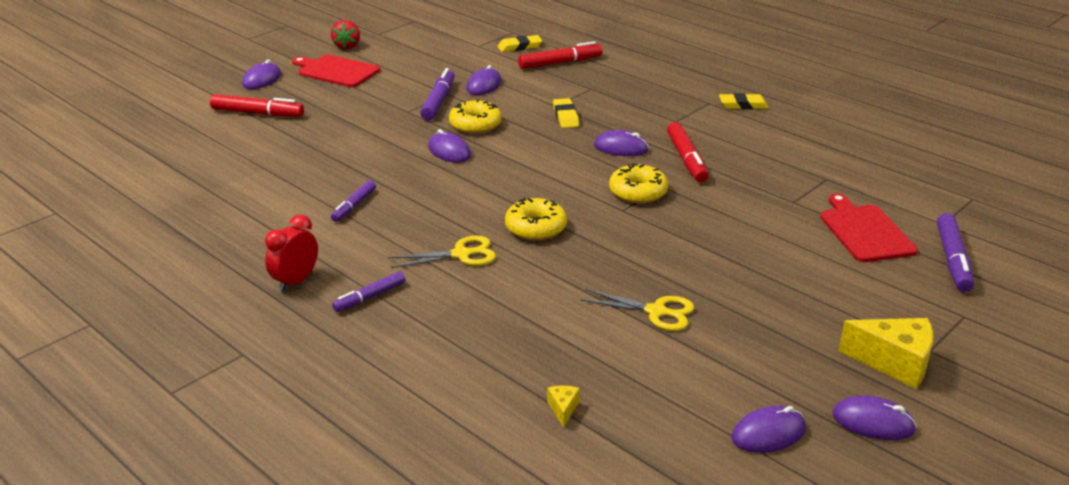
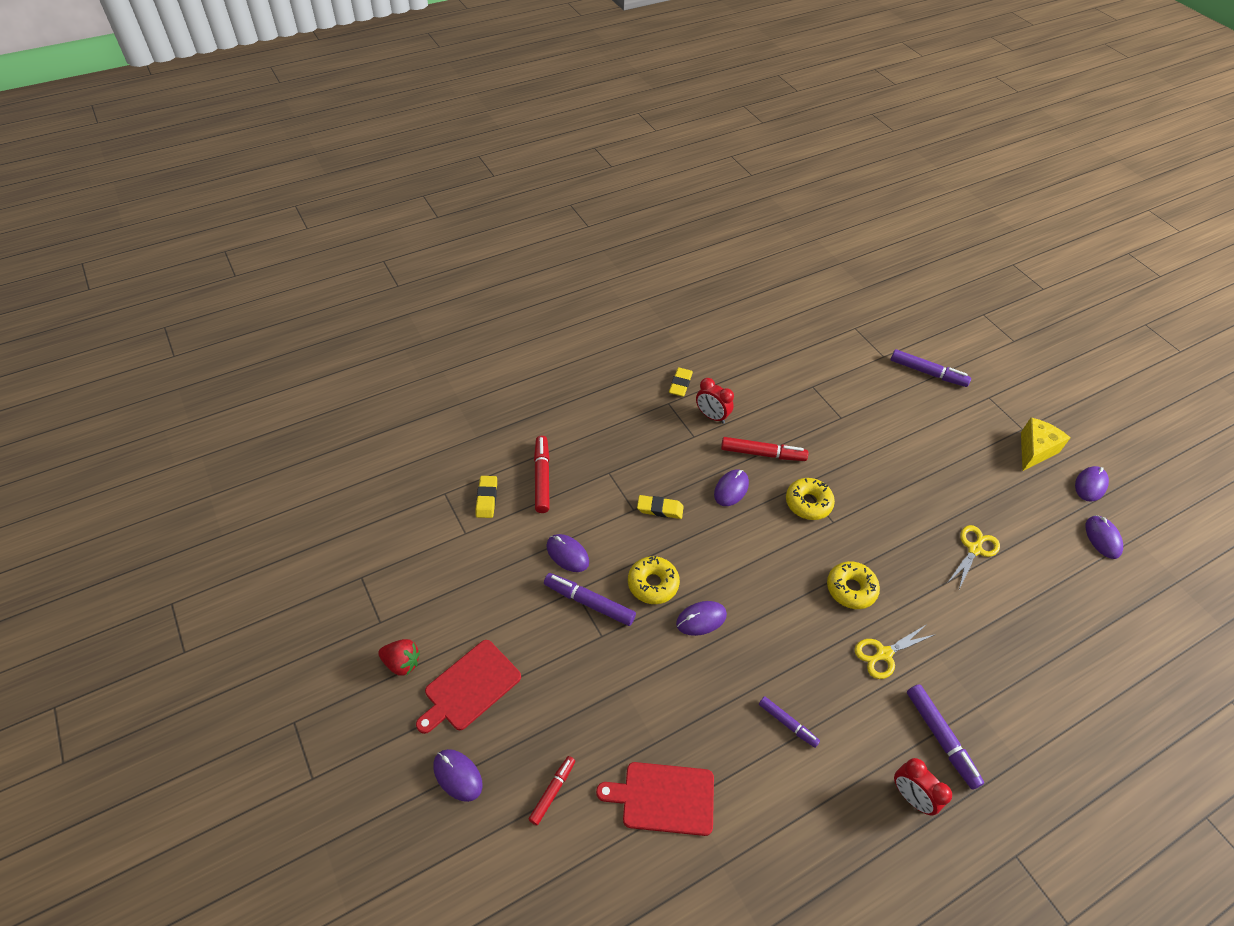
camera: 75 degrees left, 20 degrees up
red marker [210,94,304,117] -> red marker [528,756,575,825], size x0.64
purple marker [332,272,406,312] -> purple marker [907,684,984,790], size x1.57
yellow scissors [389,235,496,268] -> yellow scissors turned 120 degrees counterclockwise [854,624,936,679]
yellow cheese [547,386,580,427] -> none
red cutting board [820,193,918,262] -> red cutting board moved to [596,762,714,836]
none -> red clock [696,378,734,424]

